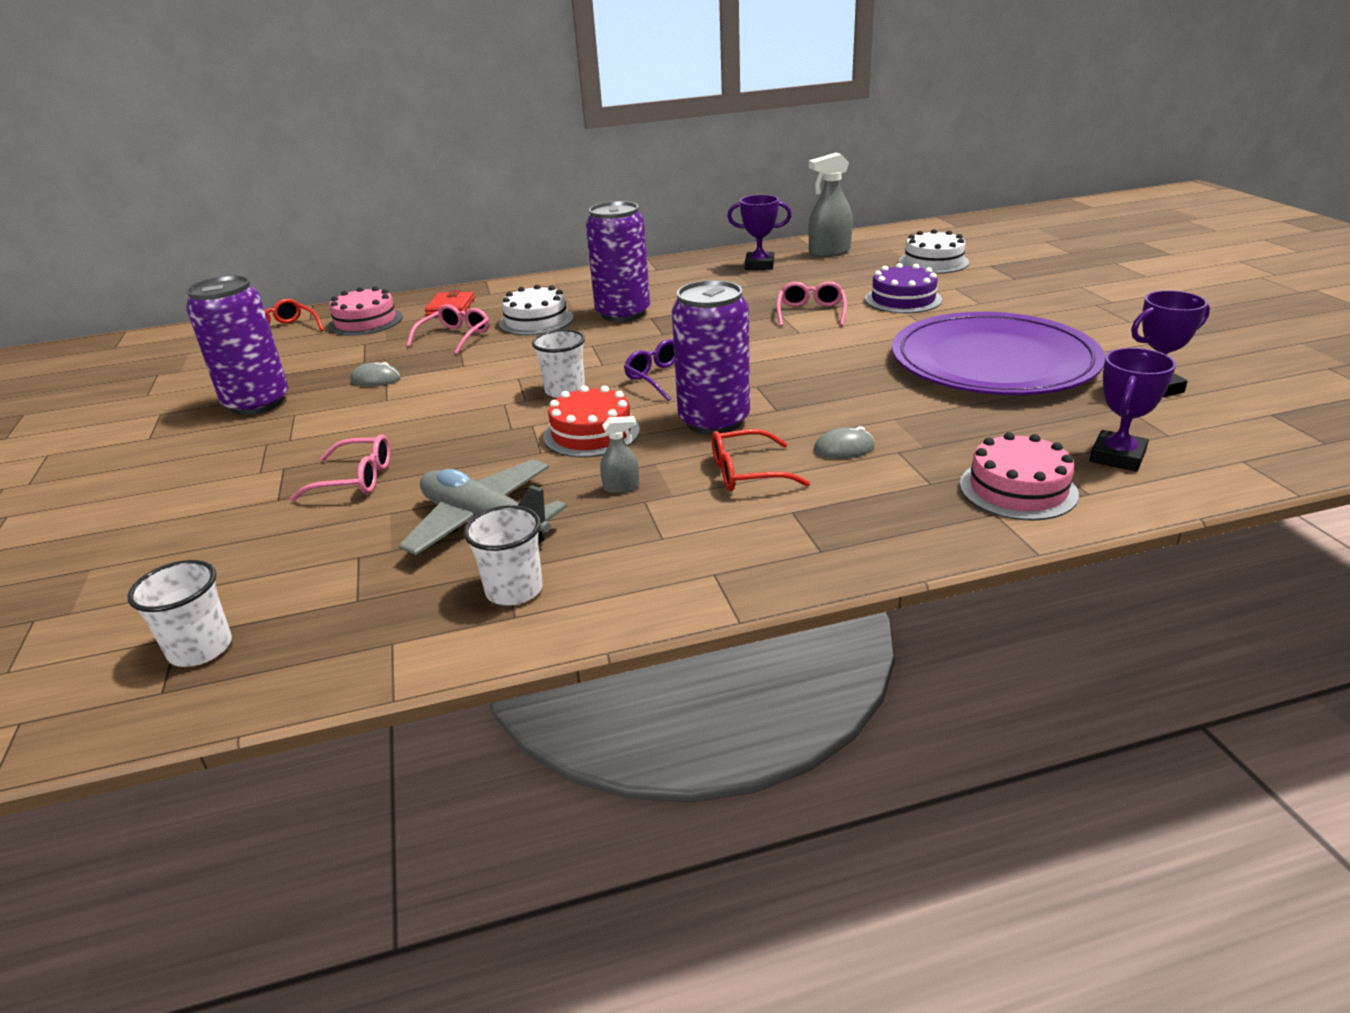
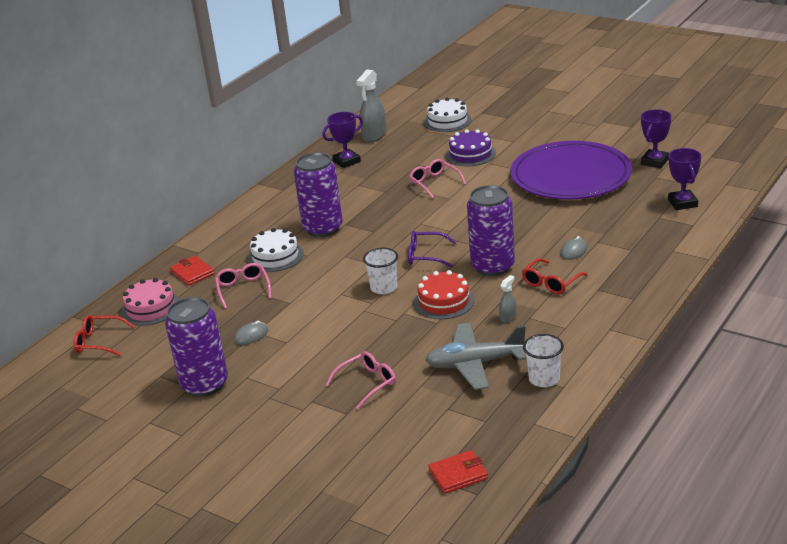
camera: 40 degrees left, 0 degrees up
white cup [127,560,232,667] -> red wallet [428,450,488,494]
pink cake [960,432,1079,521] -> none

